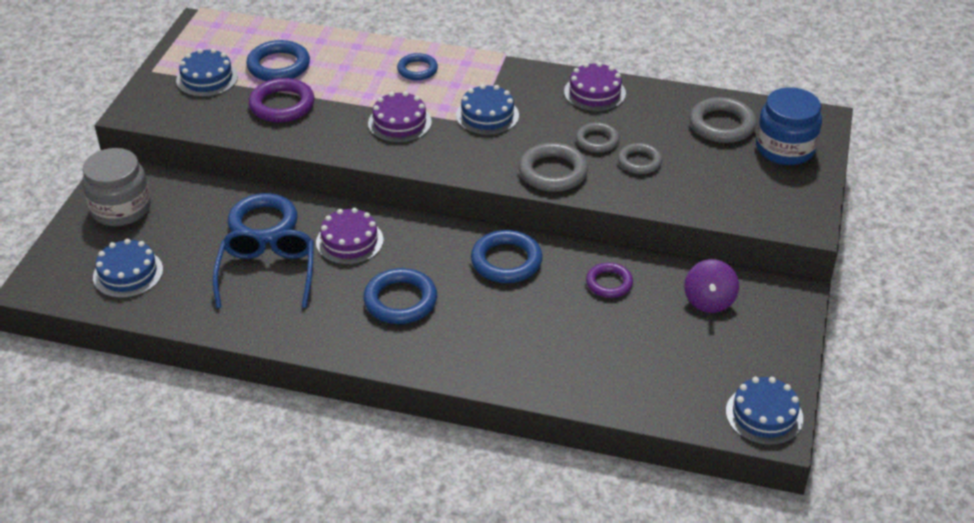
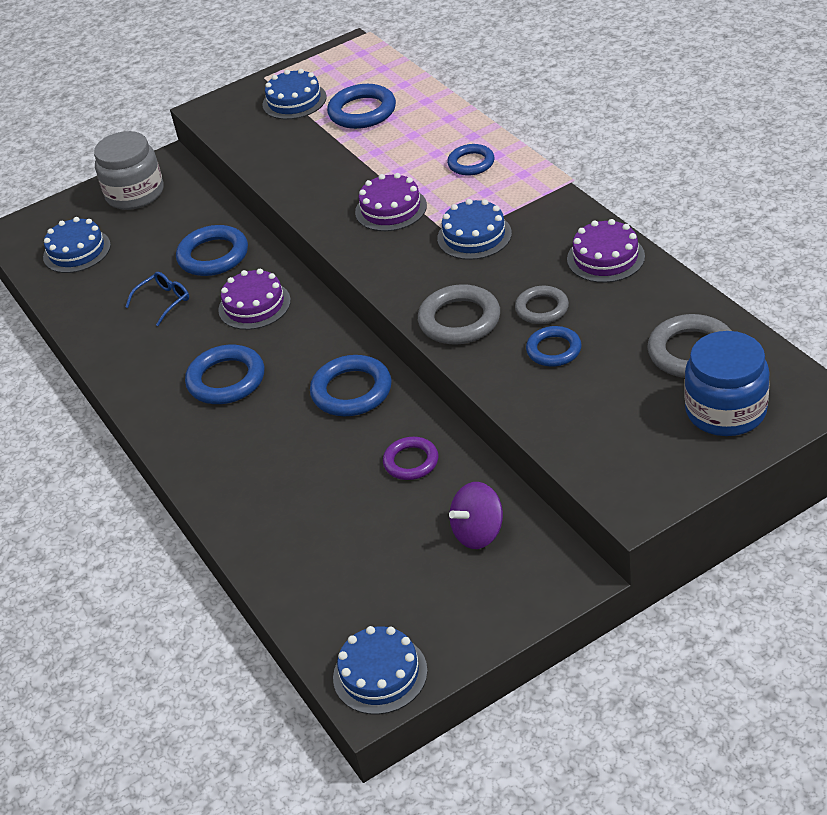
camera: 50 degrees right, 0 degrees up
blue glasses [213,230,314,308] -> blue glasses [125,272,189,326], size x0.56
purple ring [249,78,314,122] -> none
grey ring [618,143,662,174] -> blue ring [526,326,581,367]

